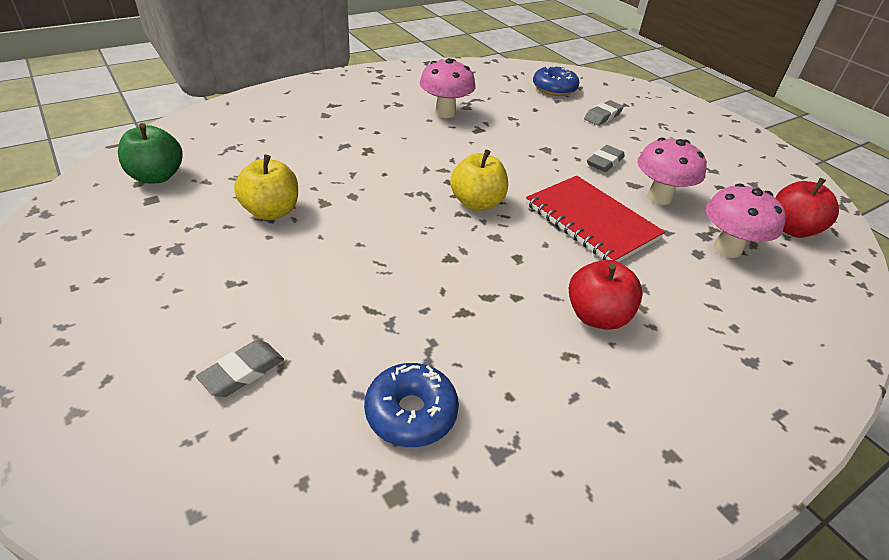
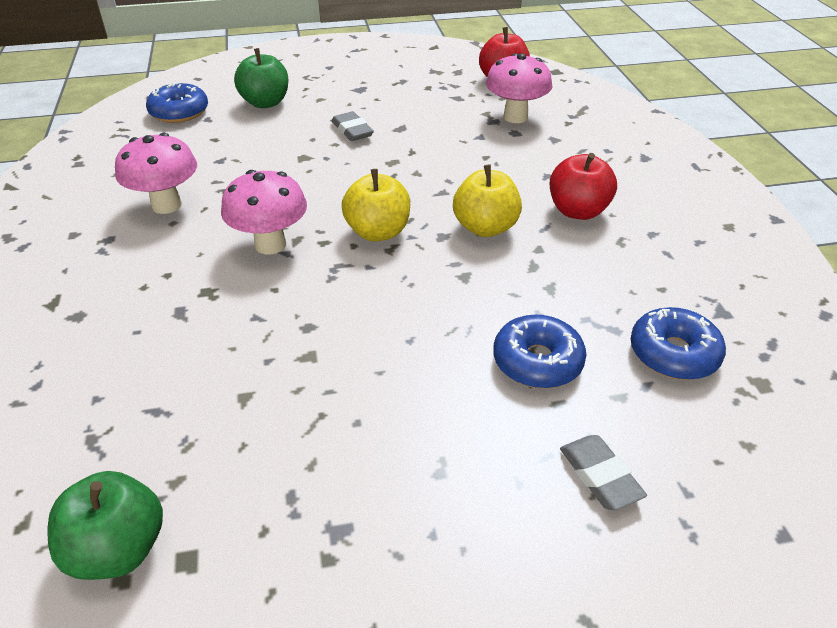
camera: 65 degrees left, 0 degrees up
yellow apple [234,155,298,220] -> yellow apple moved to [453,164,522,237]
red notebook [526,176,665,262] -> none
grey eraser [584,100,624,126] -> green apple [234,48,289,108]
pink mushroom [637,138,707,205] -> pink mushroom moved to [221,170,307,255]
none -> blue donut [493,315,586,389]

